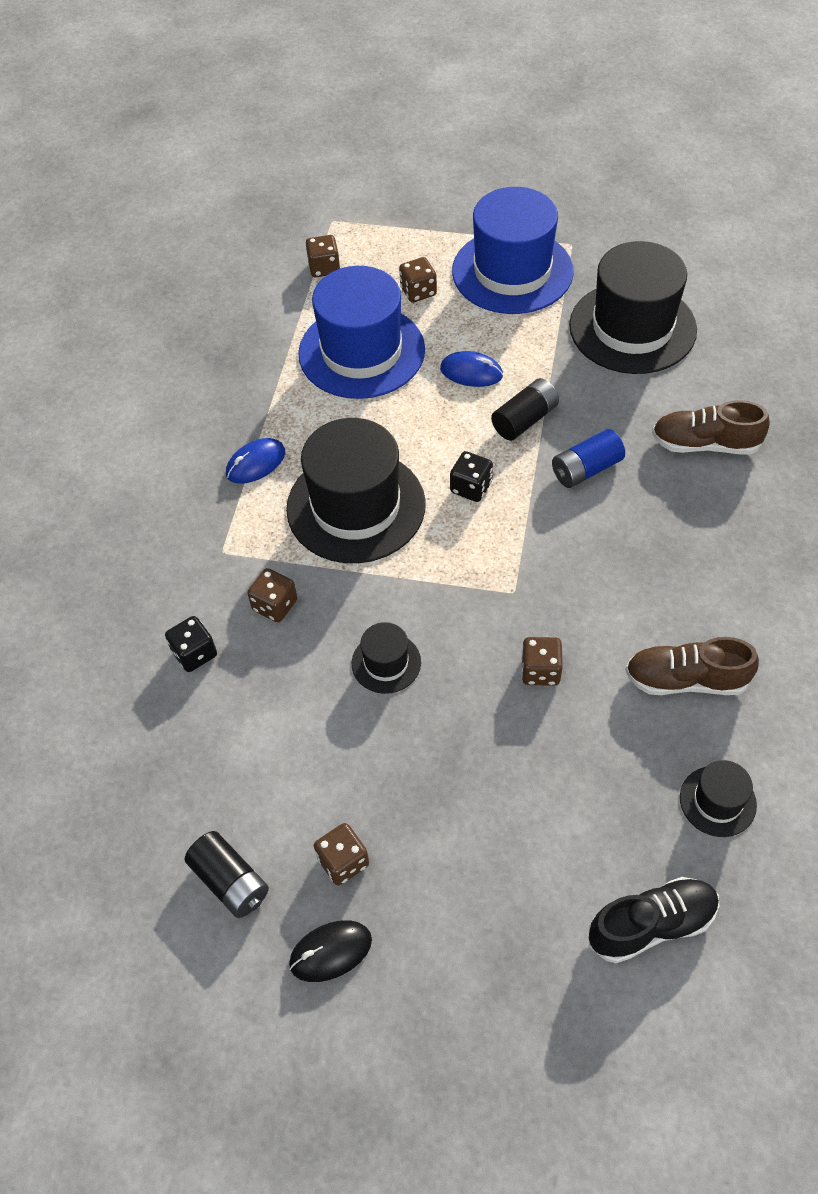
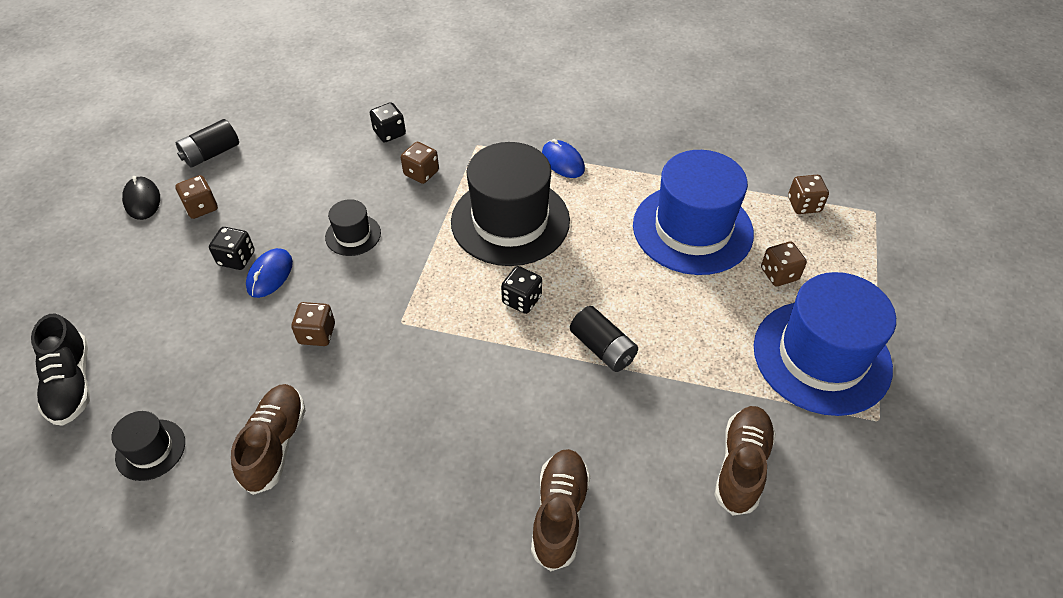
camera: 90 degrees right, 5 degrees down
blue mouse [440,351,503,387] -> blue mouse moved to [246,248,293,298]
blue battery [552,429,625,488] -> none
black hat [569,241,697,374] -> brown shoe [715,406,776,515]
none -> black dice [209,227,255,270]

